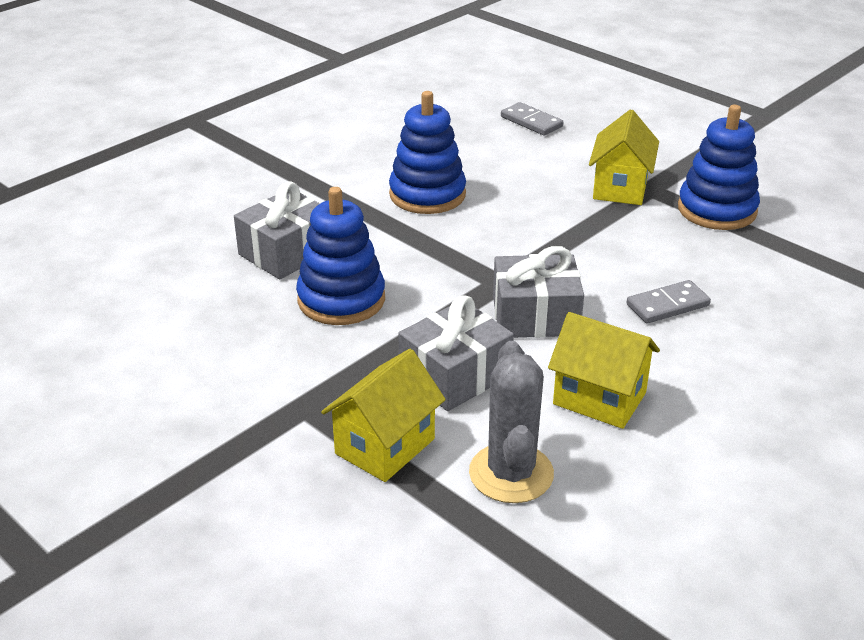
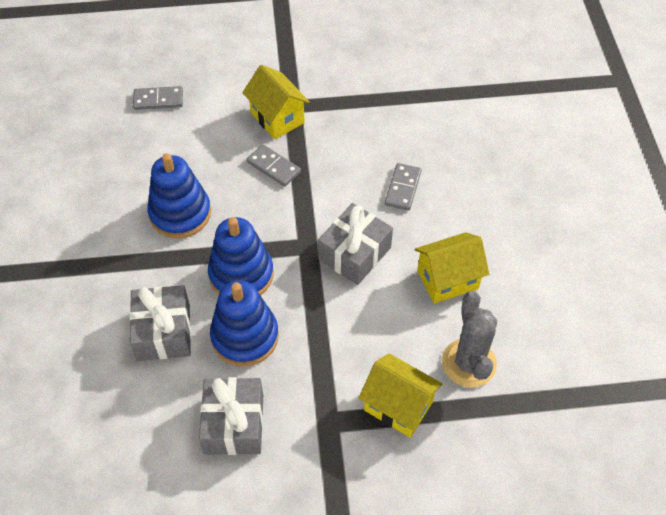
camera: 50 degrees left, 20 degrees up
yellow house [321,349,446,482] -> yellow house turned 45 degrees counterclockwise [359,353,442,438]
grey gift [398,295,514,411] -> grey gift moved to [199,377,263,455]
grey cactus [469,341,554,503] -> grey cactus turned 45 degrees clockwise [442,291,497,387]
blue stacking toy [678,105,760,230] -> blue stacking toy moved to [208,217,274,295]
none -> grey domino [247,144,301,187]

